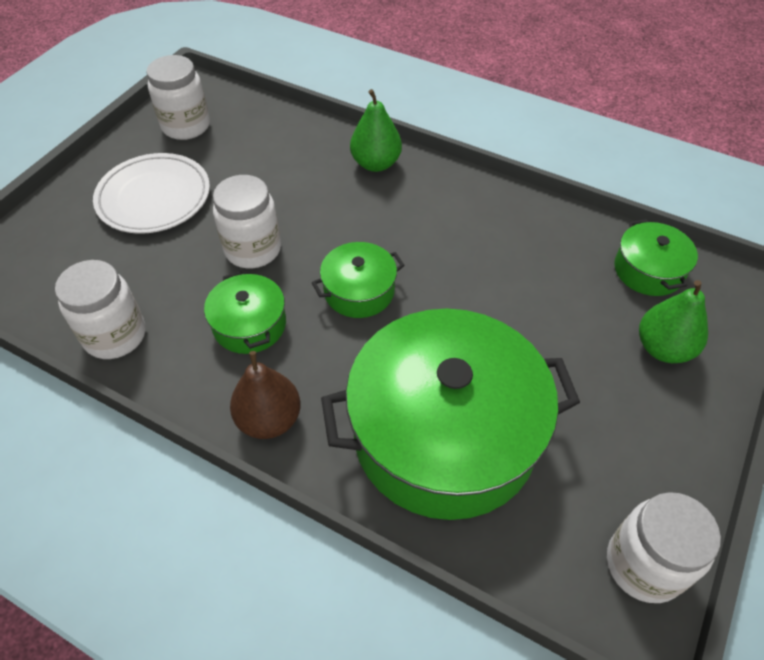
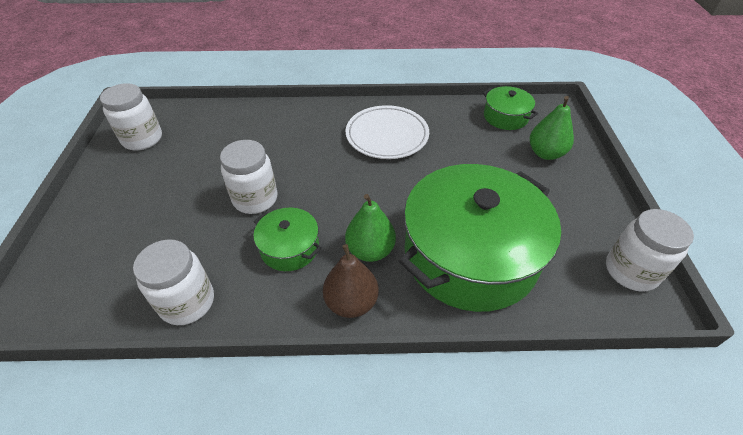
camera: 30 degrees left, 5 degrees down
white plate [93,153,210,234] -> white plate moved to [346,105,429,159]
green pot [312,242,405,318] -> none
green pear [350,89,402,172] -> green pear moved to [345,194,396,262]

